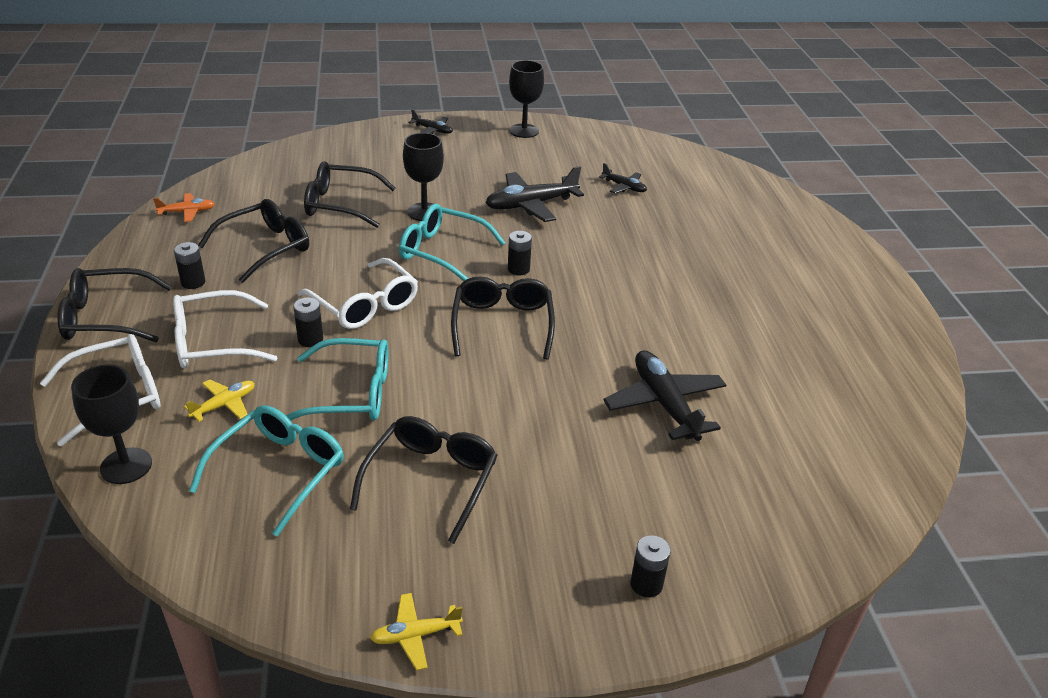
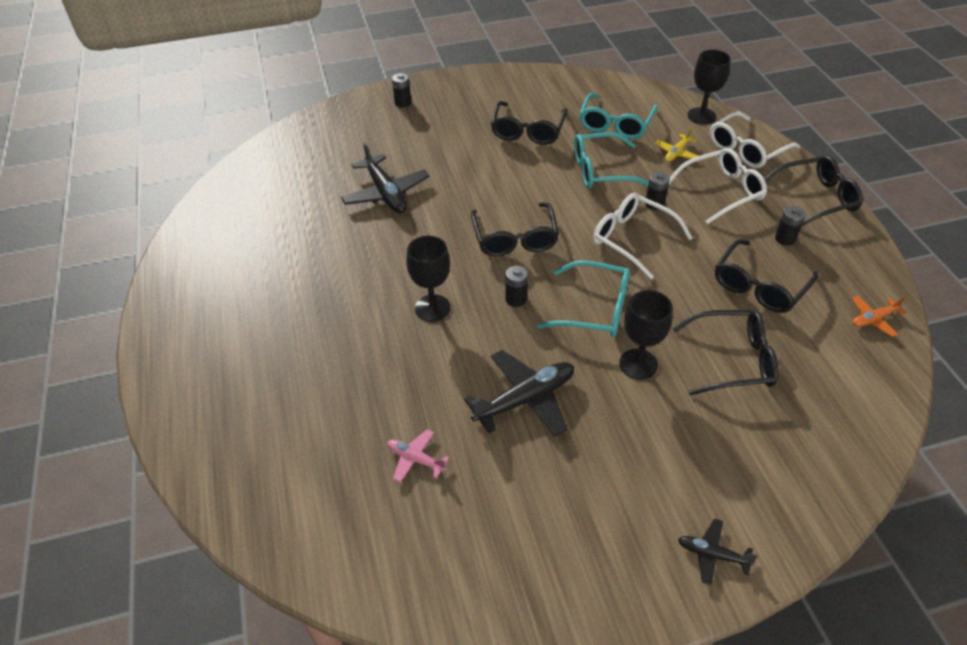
camera: 175 degrees right, 10 degrees up
yellow plane [370,593,463,670] -> none
black goblet [509,60,544,138] -> black goblet moved to [406,236,451,322]
black plane [599,163,647,193] -> pink plane [387,429,450,483]

